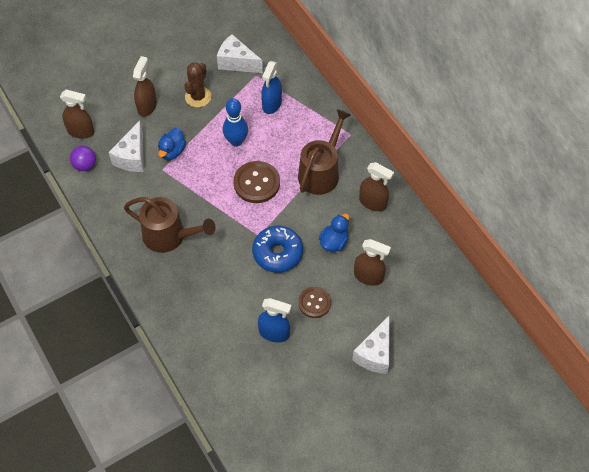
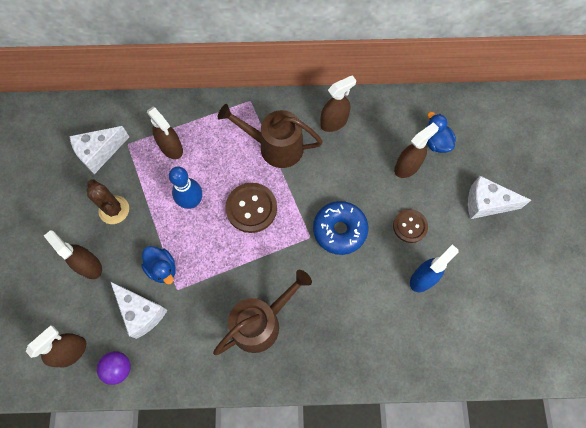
camera: 60 degrees left, 10 degrees up
blue spray bottle [261,61,282,114] -> brown spray bottle [147,107,183,159]
brown watering can [298,109,351,195] -> brown watering can turned 45 degrees counterclockwise [218,104,323,168]
blue duck [319,213,349,252] -> blue duck moved to [427,112,456,153]
white cheese [352,315,390,374] -> white cheese turned 135 degrees clockwise [468,176,531,219]

